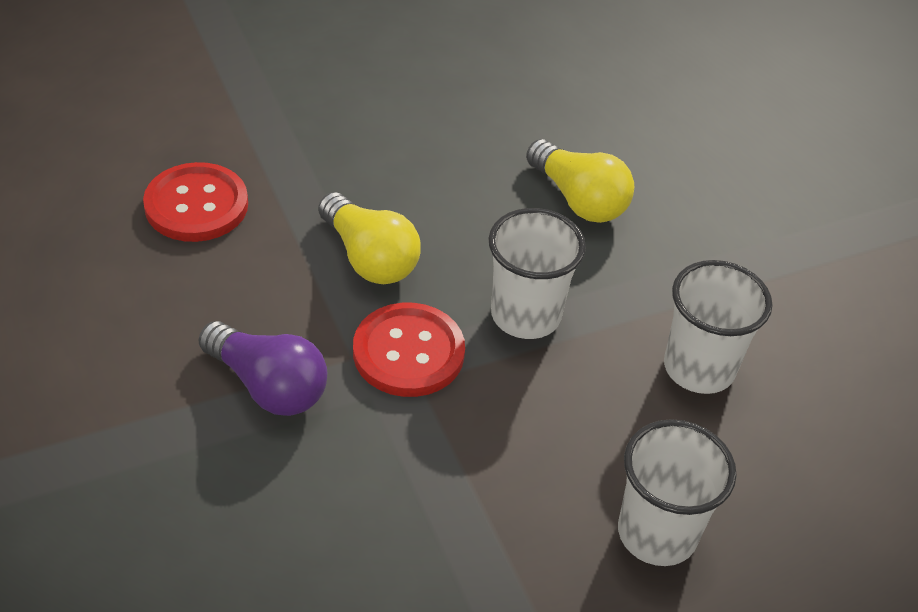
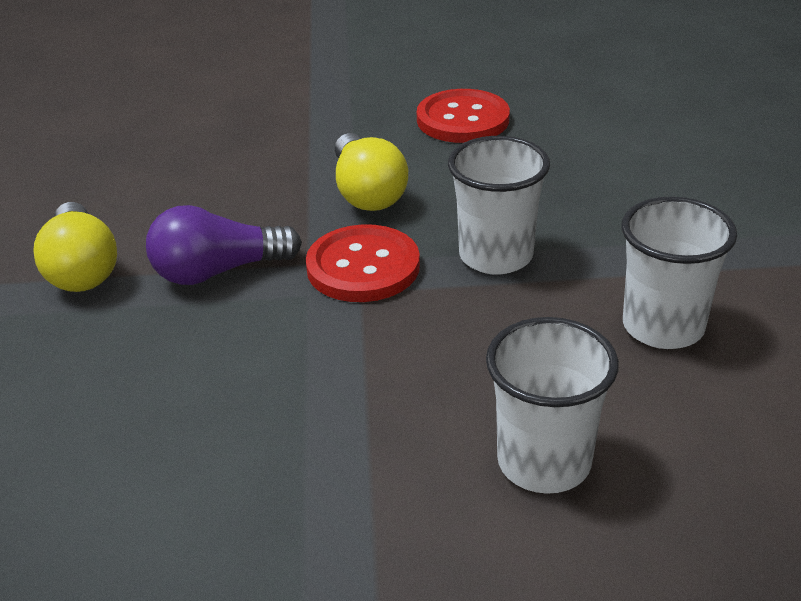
camera: 25 degrees right, 10 degrees down
red button [143,162,248,242] -> red button moved to [417,89,510,143]
purple light bulb [199,321,327,416] -> purple light bulb turned 105 degrees clockwise [146,205,302,285]
yellow light bulb [526,139,634,223] -> yellow light bulb moved to [33,202,117,292]

